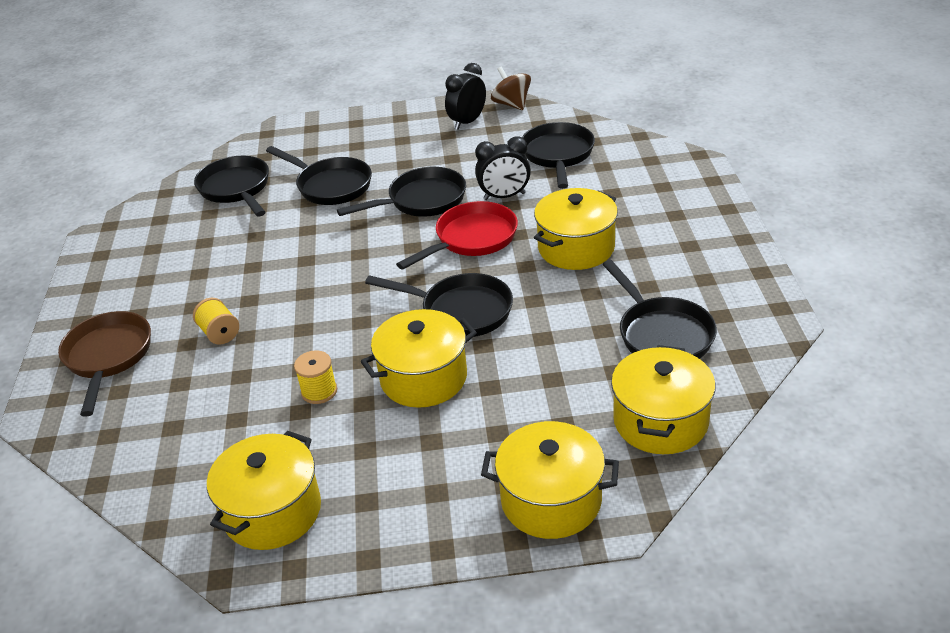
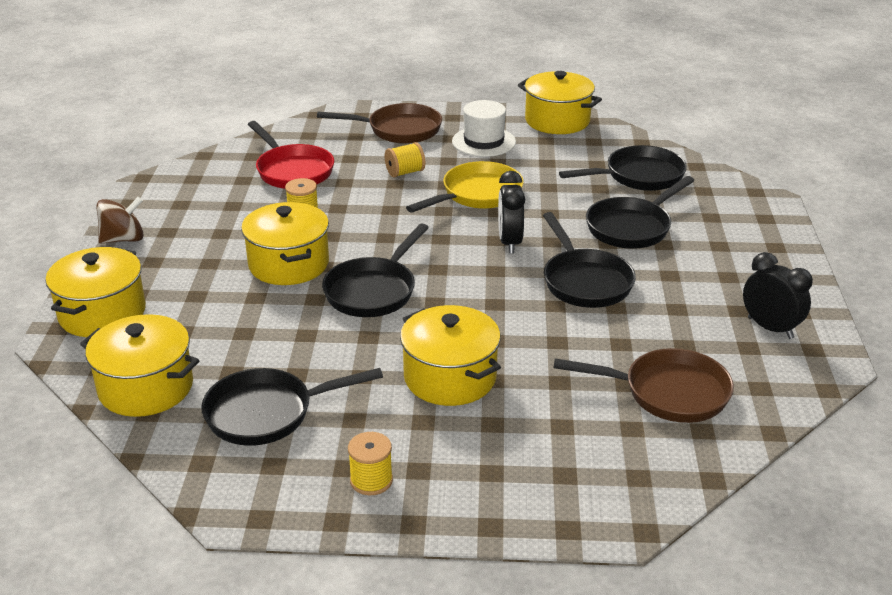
camera: 95 degrees right, 5 degrees down
yellow pot [207,431,321,550] -> yellow pot moved to [518,71,602,134]
red pan [396,201,518,270] -> red pan moved to [248,121,334,189]
black clock [475,137,531,200] -> black clock moved to [498,171,525,254]
brown spinning top [491,67,531,110] -> brown spinning top moved to [96,197,144,243]
black pan [522,122,595,189] -> brown pan [554,348,734,423]
none -> yellow spool [348,432,393,495]
none -> yellow pan [406,161,524,213]
none -> white hat [452,100,516,157]

